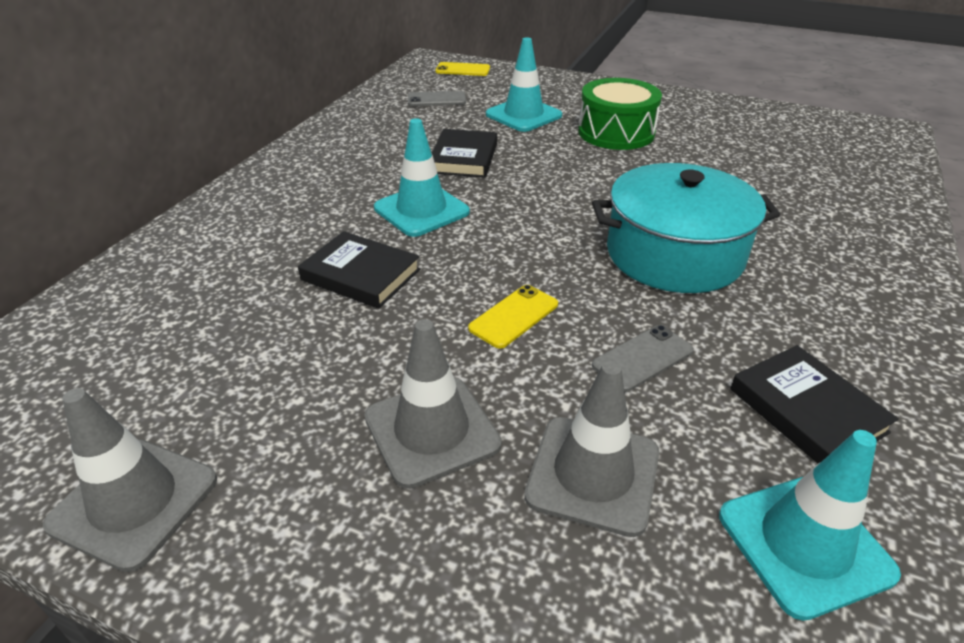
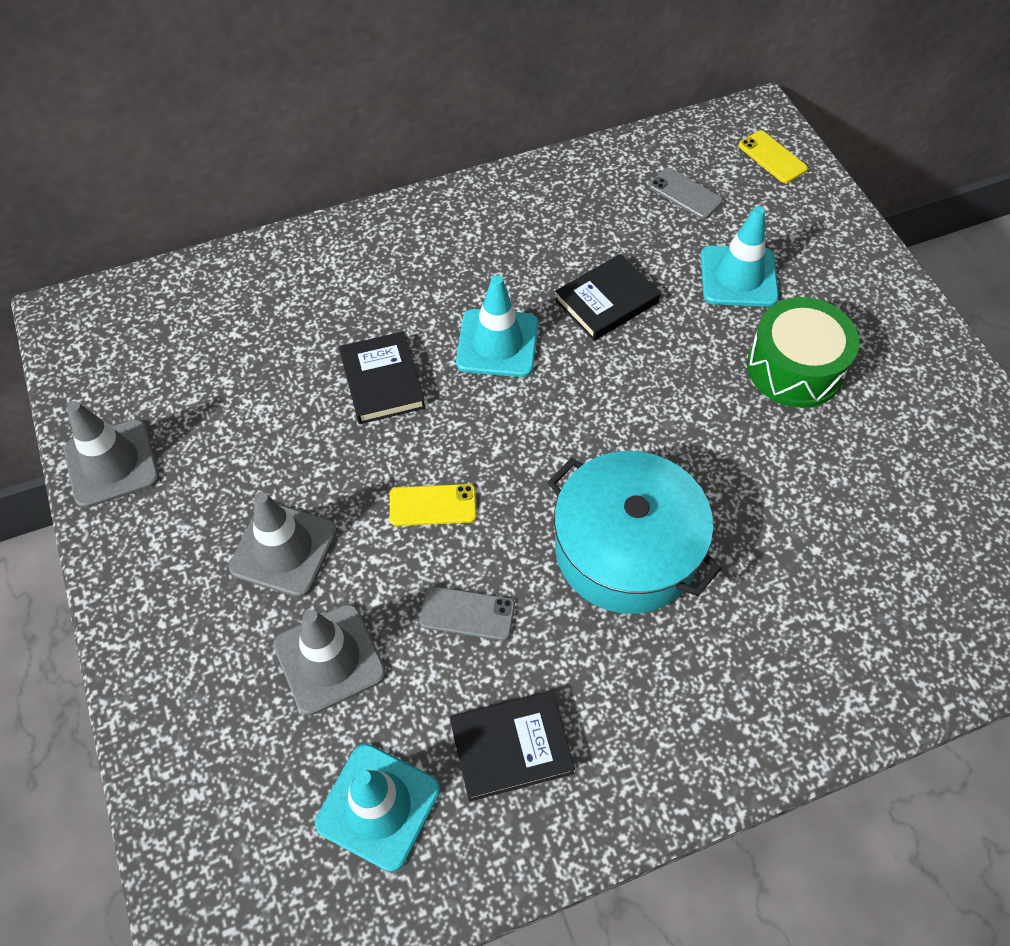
camera: 45 degrees right, 20 degrees up
black book [730,345,899,463] -> black book turned 60 degrees clockwise [450,691,575,802]

